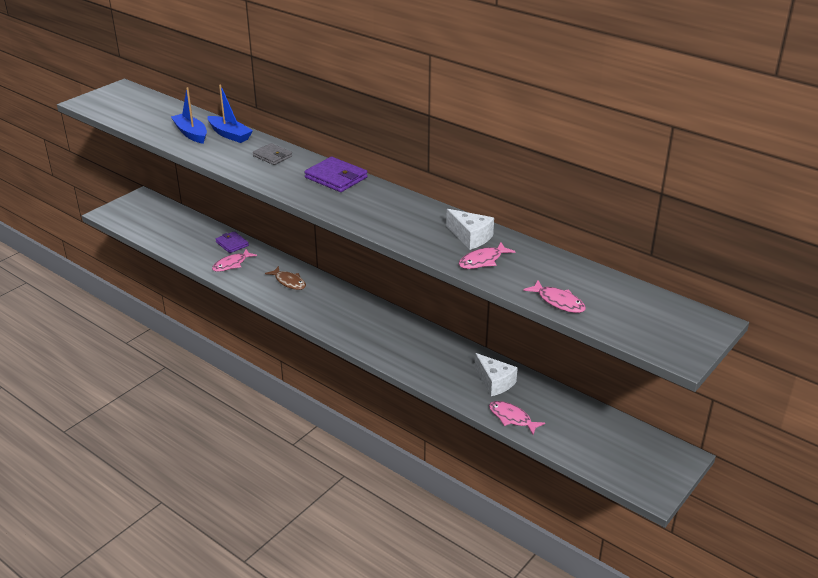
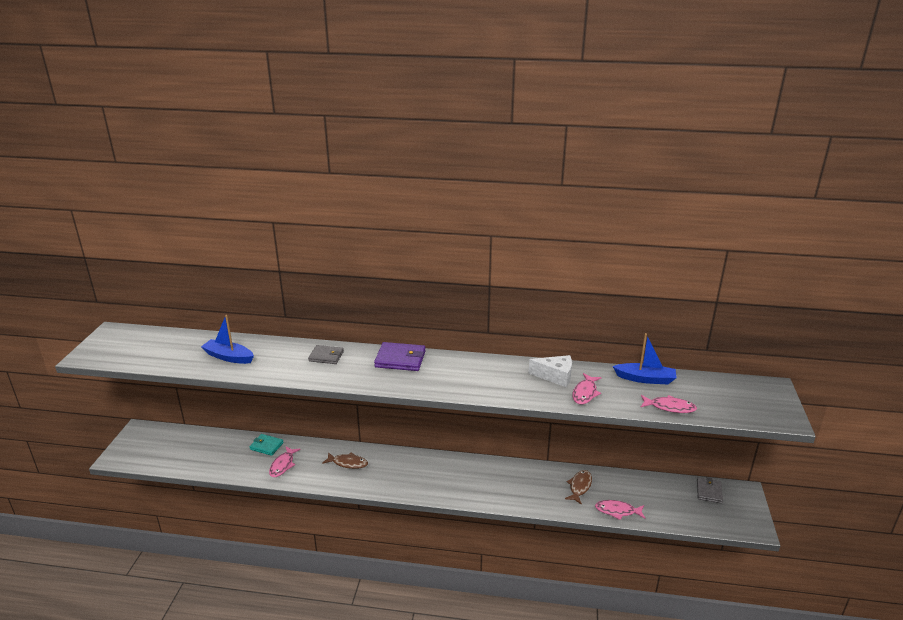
camera: 30 degrees left, 5 degrees down
blue boat [208,85,253,143] -> blue boat moved to [613,333,677,384]
purple wallet [215,231,249,253] -> turquoise wallet [250,434,284,456]
white cheese [475,353,518,396] -> brown fish [565,470,592,505]
none -> grey wallet [697,477,723,504]

